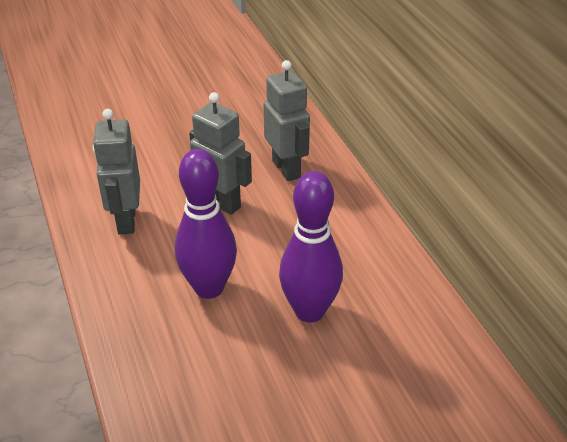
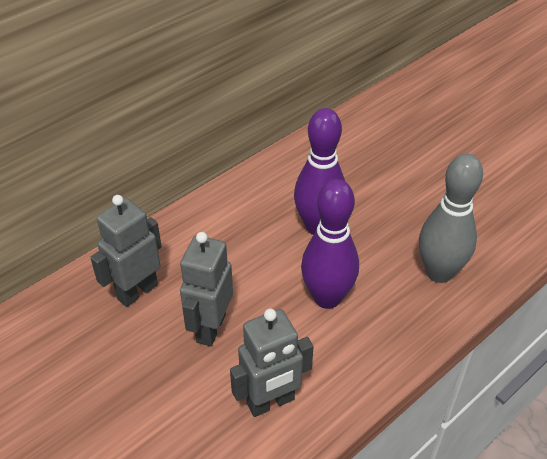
camera: 110 degrees left, 5 degrees up
none -> grey bowling pin [419,154,483,283]

